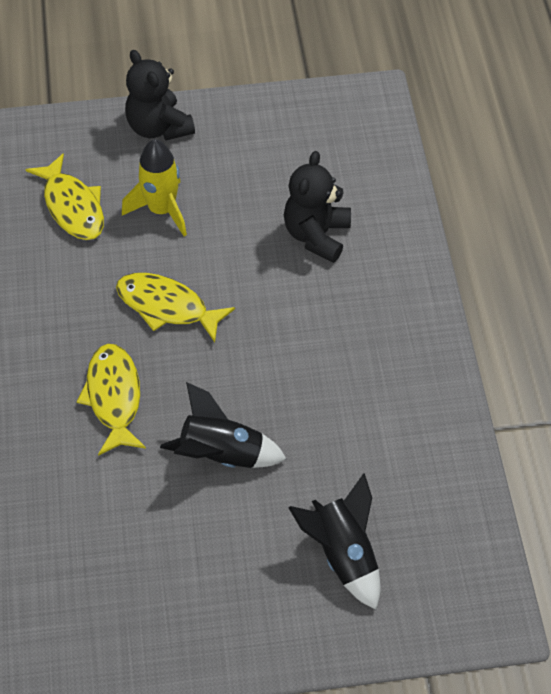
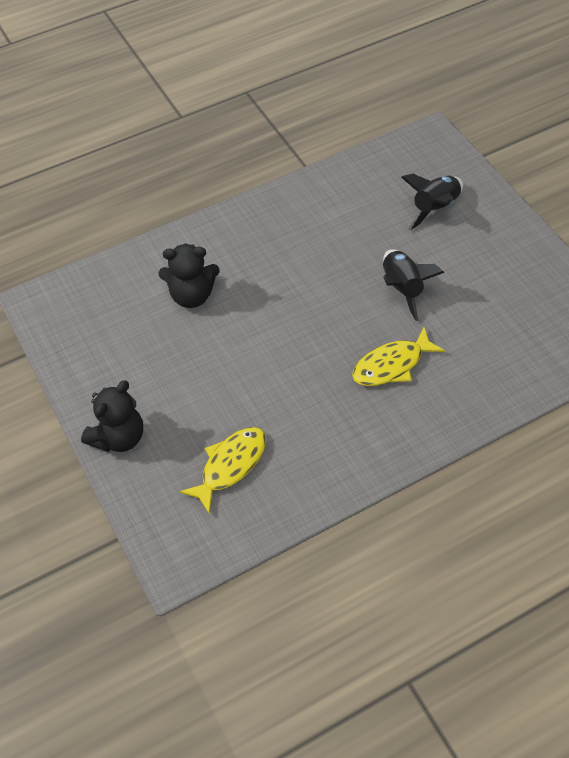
camera: 110 degrees left, 0 degrees up
yellow fish [116,273,235,342] -> none
yellow rocket [122,139,187,237] -> none

